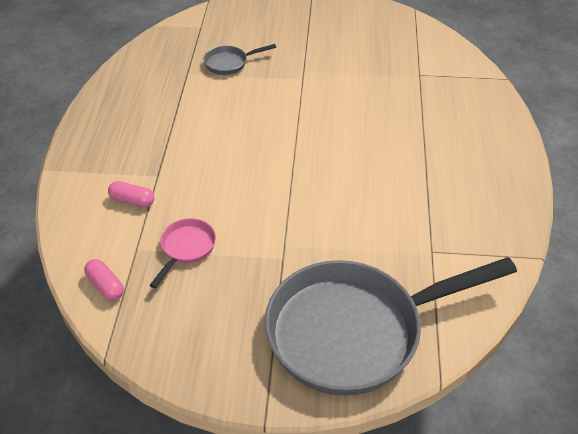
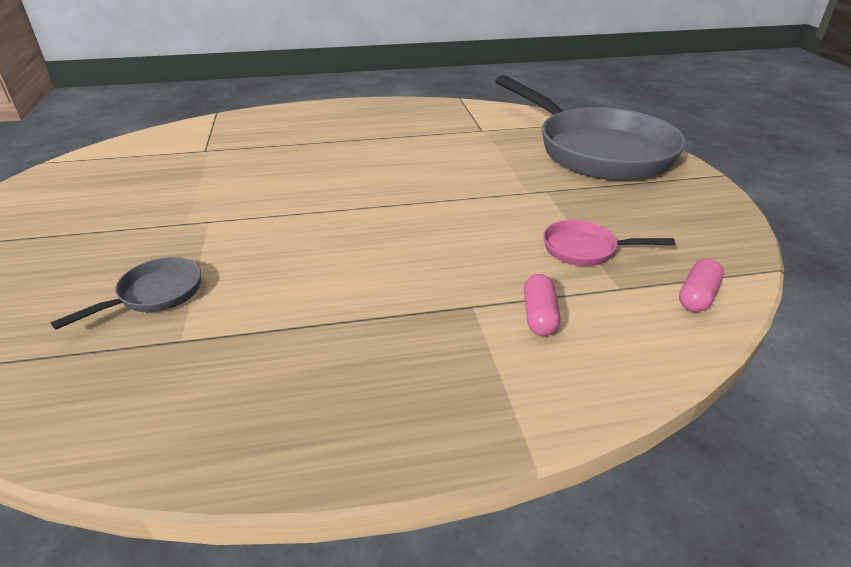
camera: 105 degrees left, 10 degrees down
grey pan [204,44,276,75] -> grey pan turned 105 degrees counterclockwise [51,257,201,330]

